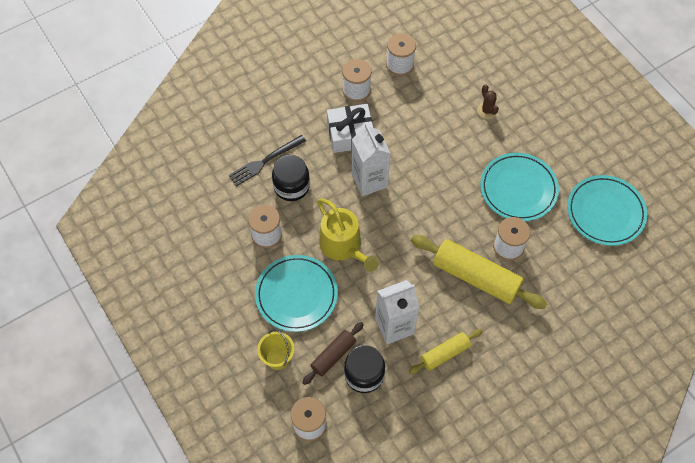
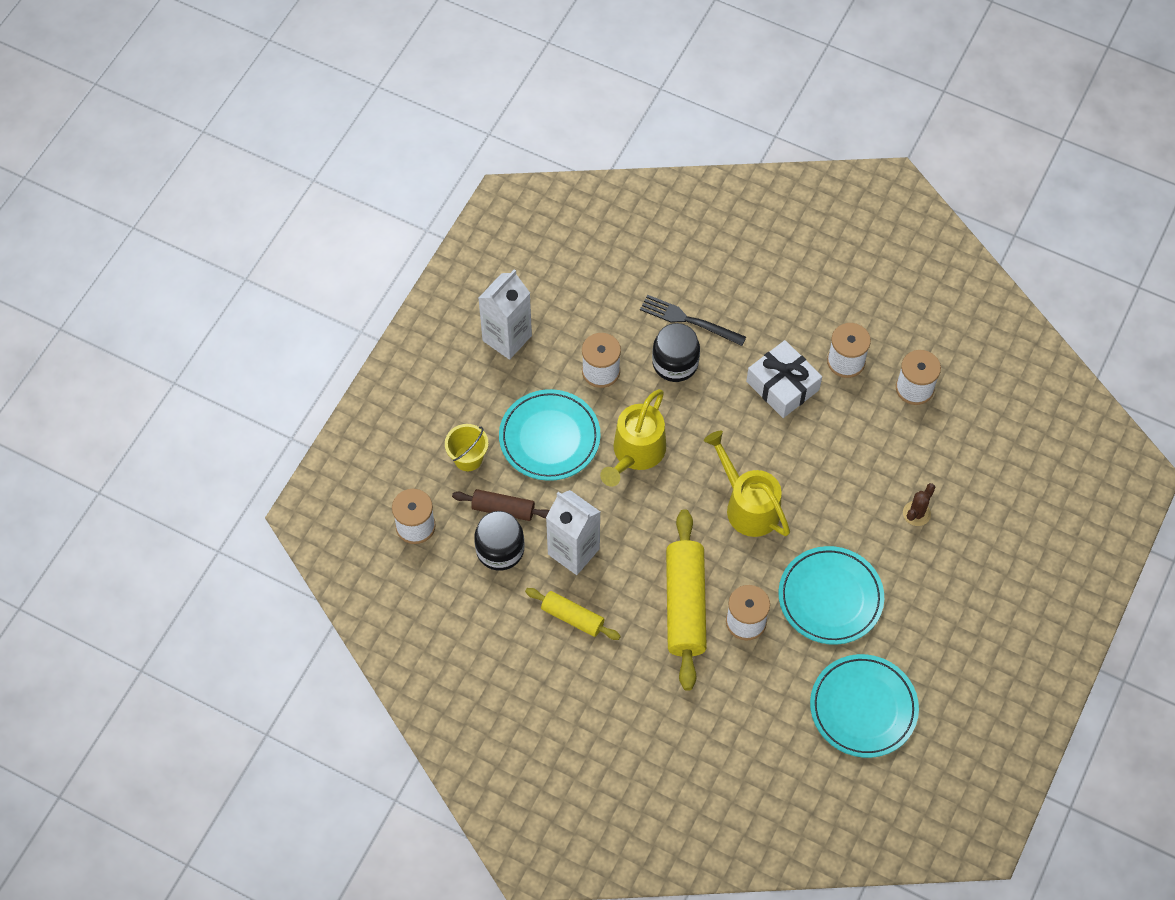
camera: 60 degrees right, 0 degrees up
white carton [352,123,391,196] -> white carton moved to [479,269,532,360]
none -> yellow watering can [704,431,790,537]

